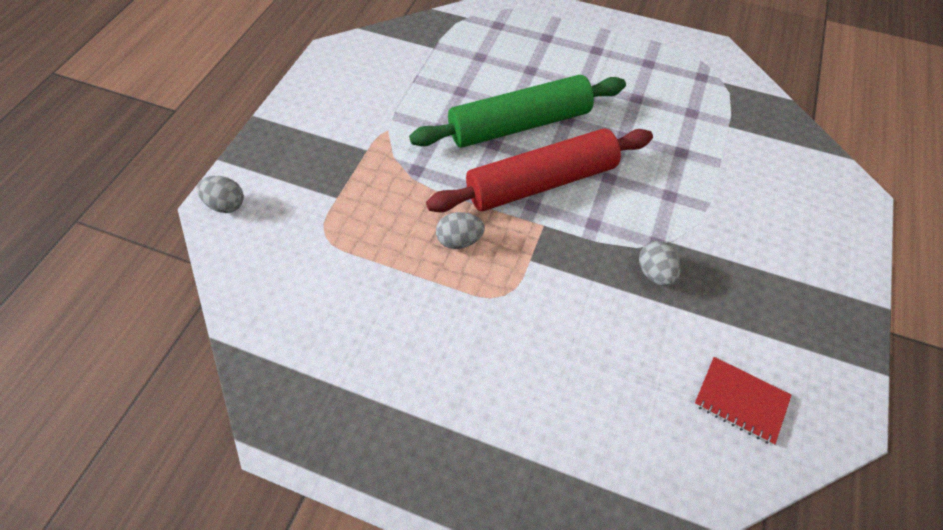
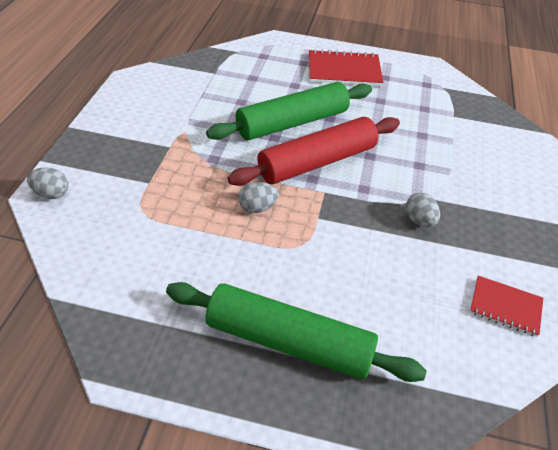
camera: 10 degrees left, 10 degrees down
none -> green rolling pin [166,282,427,382]
none -> red notebook [309,49,383,87]

